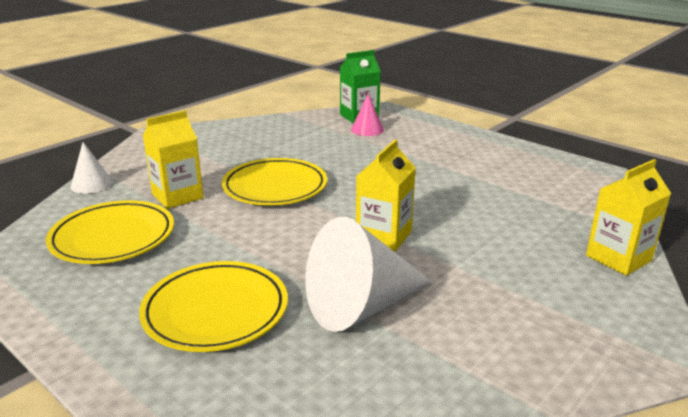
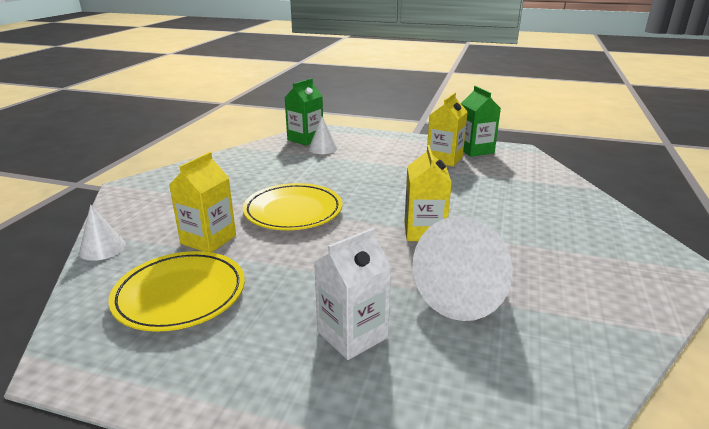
camera: 25 degrees left, 0 degrees up
yellow plate [139,261,288,352] -> white carton [314,228,392,360]
pink cone [351,93,384,136] -> white cone [308,117,338,154]
yellow carton [586,159,671,276] -> yellow carton moved to [427,92,468,167]
none -> green carton [461,86,501,157]

